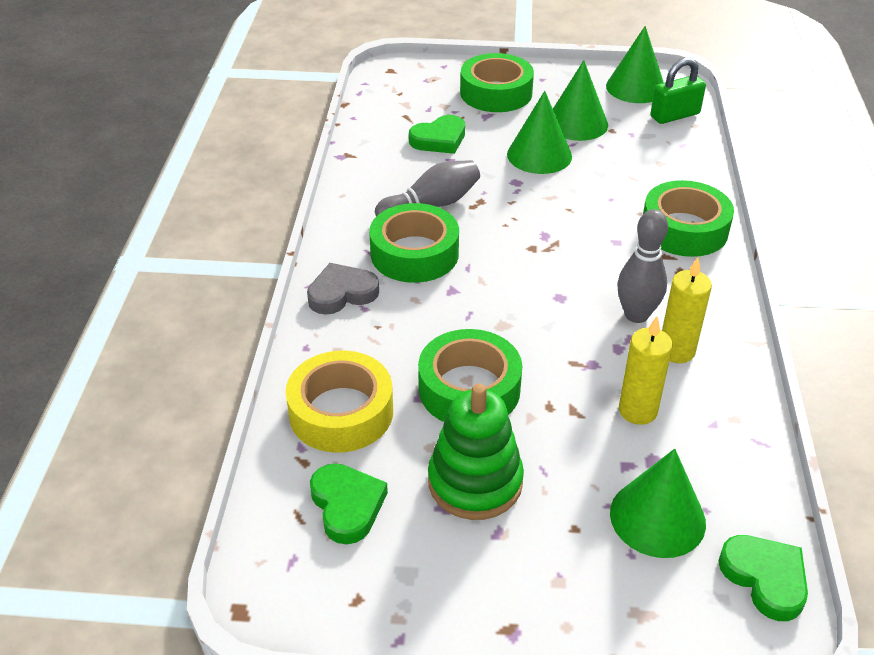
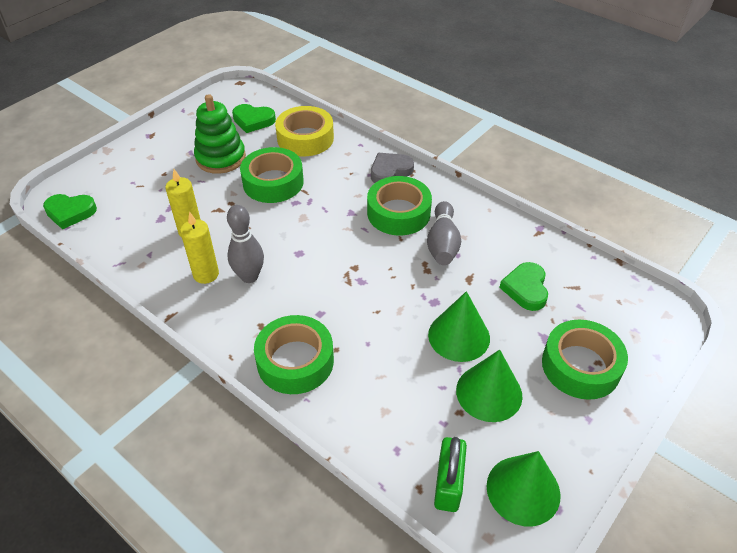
camera: 125 degrees right, 5 degrees up
grey heart [307,263,379,315] -> grey heart turned 135 degrees counterclockwise [371,153,414,183]
green cone [610,449,706,558] -> none

